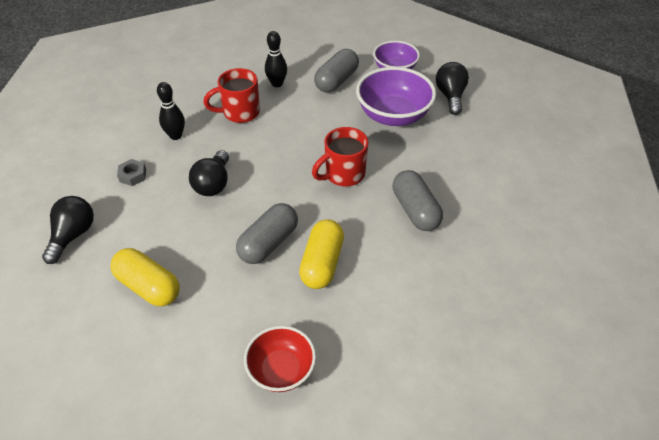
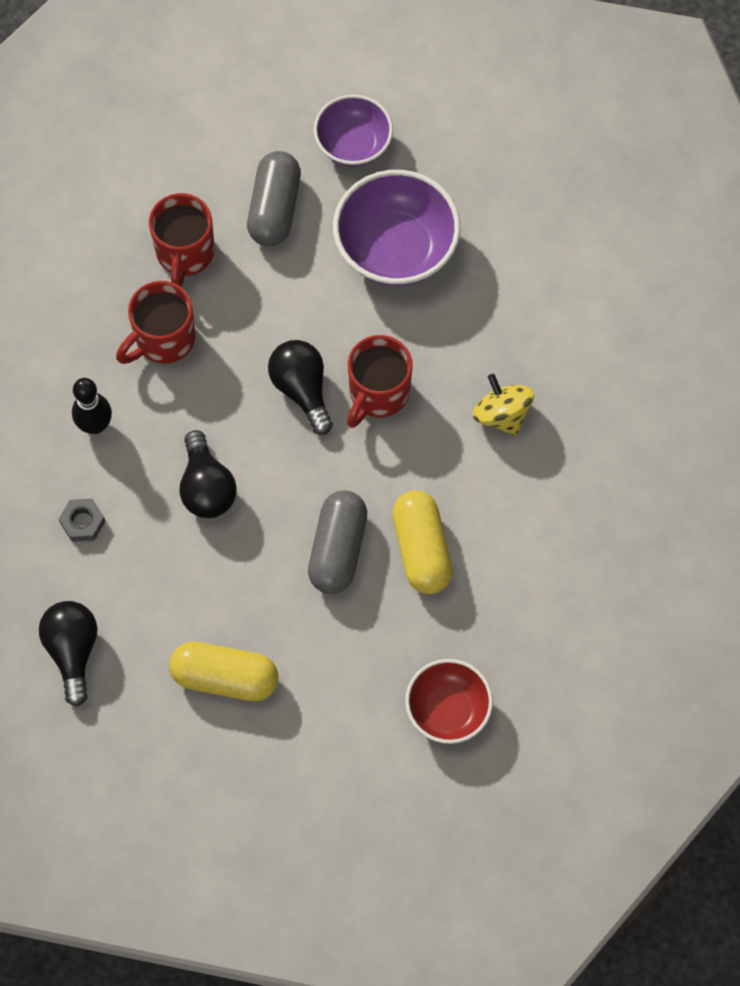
camera: 25 degrees left, 20 degrees up
black bowling pin [265,31,287,87] -> red mug [149,193,214,287]
grey capsule [393,170,443,231] -> yellow spinning top [473,374,534,436]
black light bulb [436,62,469,115] -> black light bulb moved to [268,340,333,435]

